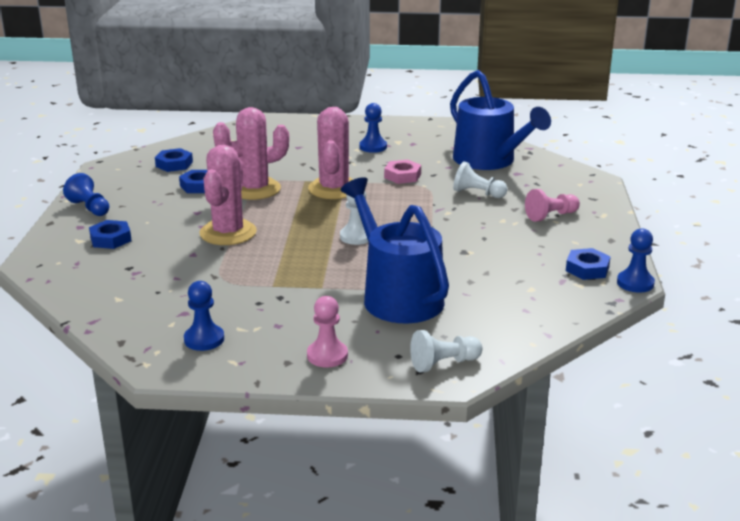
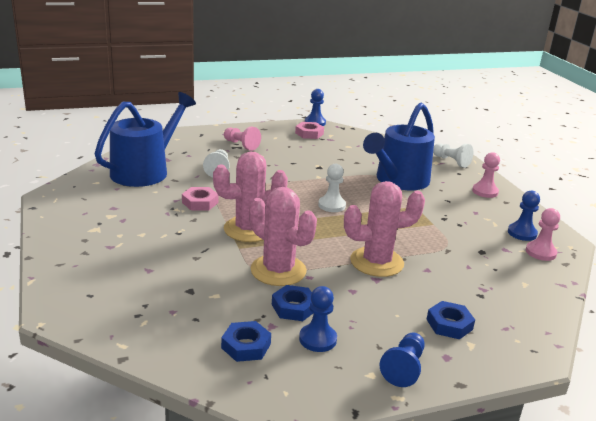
camera: 115 degrees left, 0 degrees up
blue pawn [359,103,387,153] -> blue pawn moved to [299,286,337,352]
blue nut [566,248,611,280] -> pink nut [295,122,324,139]
none -> pink pawn [526,208,560,261]

